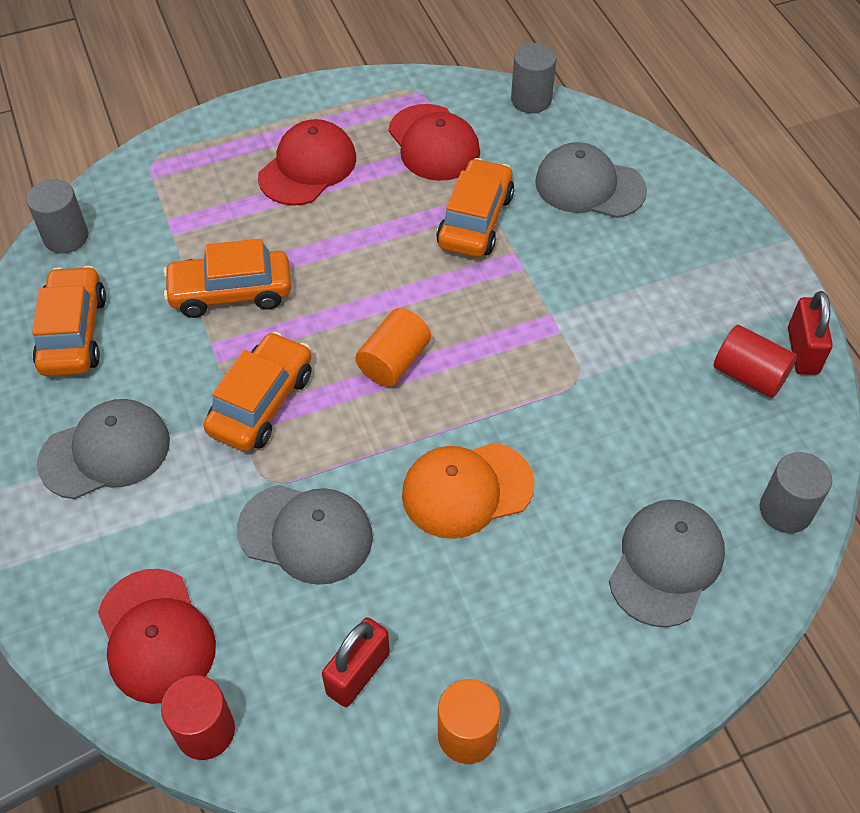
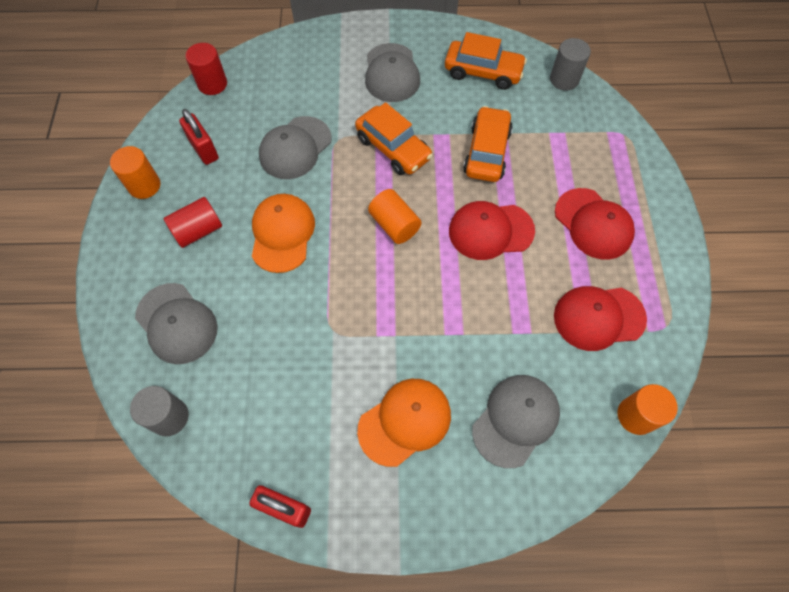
camera: 110 degrees right, 10 degrees up
red cap [98,569,216,704] -> red cap moved to [449,201,535,260]
orange car [436,158,514,257] -> none
grey cylinder [511,43,557,113] -> orange cylinder [618,384,678,435]
red cylinder [713,325,797,398] -> red cylinder moved to [163,197,222,248]
none -> orange cap [357,379,451,467]

